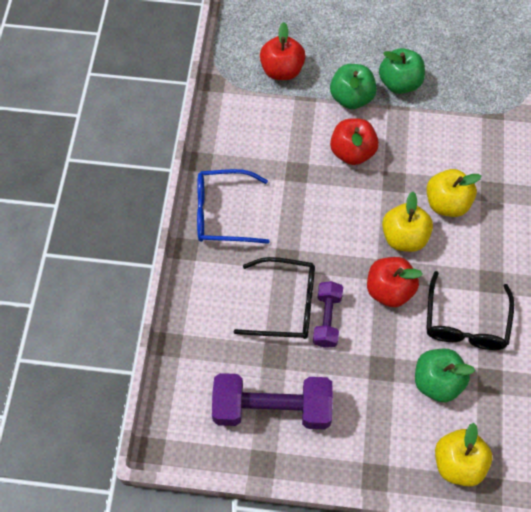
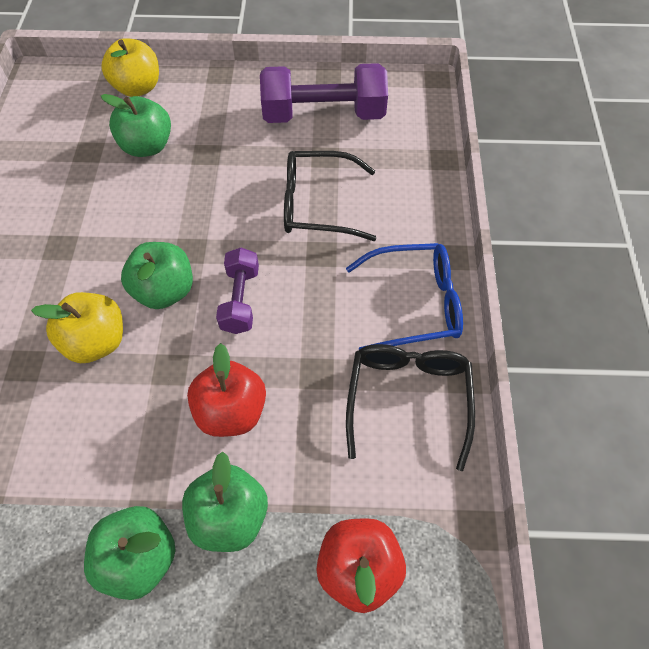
camera: 175 degrees right, 5 degrees down
purple dumbbell [313,281,343,348] -> purple dumbbell moved to [216,248,259,334]
red apple [367,257,423,307] -> none
yellow apple [382,192,433,252] -> green apple [121,242,193,309]
black glasses [426,271,514,350] -> black glasses moved to [346,344,475,471]

